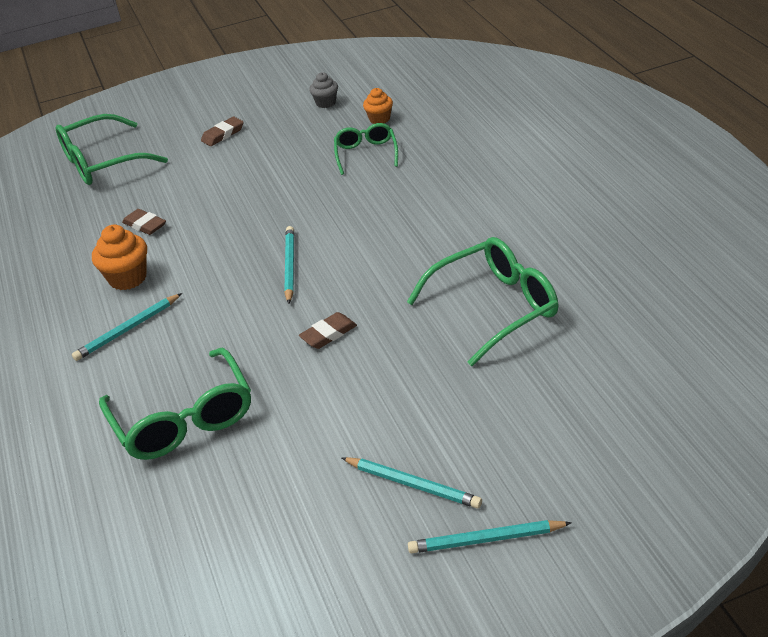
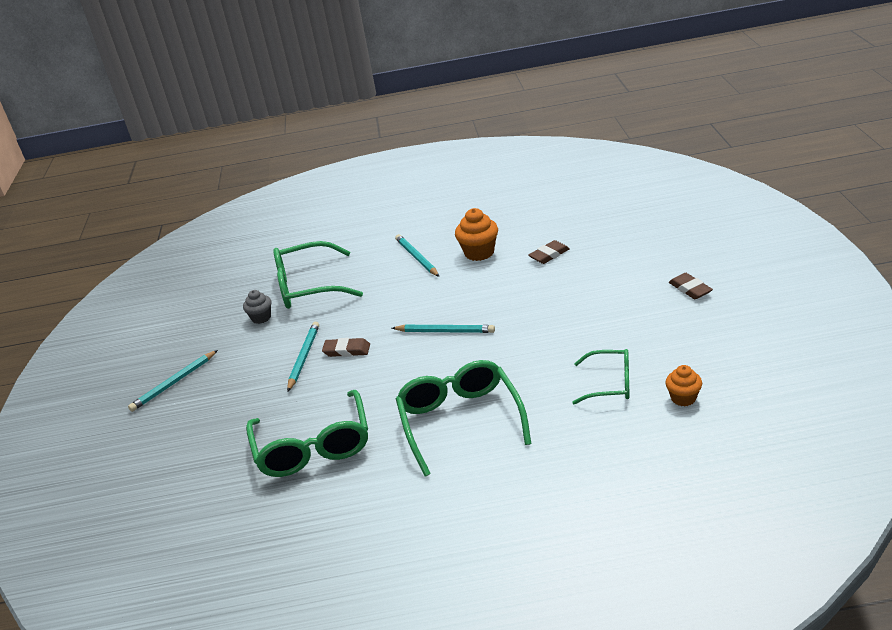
camera: 105 degrees right, 5 degrees down
green glasses [56,114,168,185] -> green glasses moved to [396,360,531,476]
brown eraser [299,312,357,349] -> brown eraser turned 60 degrees counterclockwise [322,338,370,357]
grey cupcake [309,72,338,108] -> grey cupcake moved to [243,290,272,324]
turquoise pencil [408,520,572,554] -> turquoise pencil moved to [287,322,319,392]

